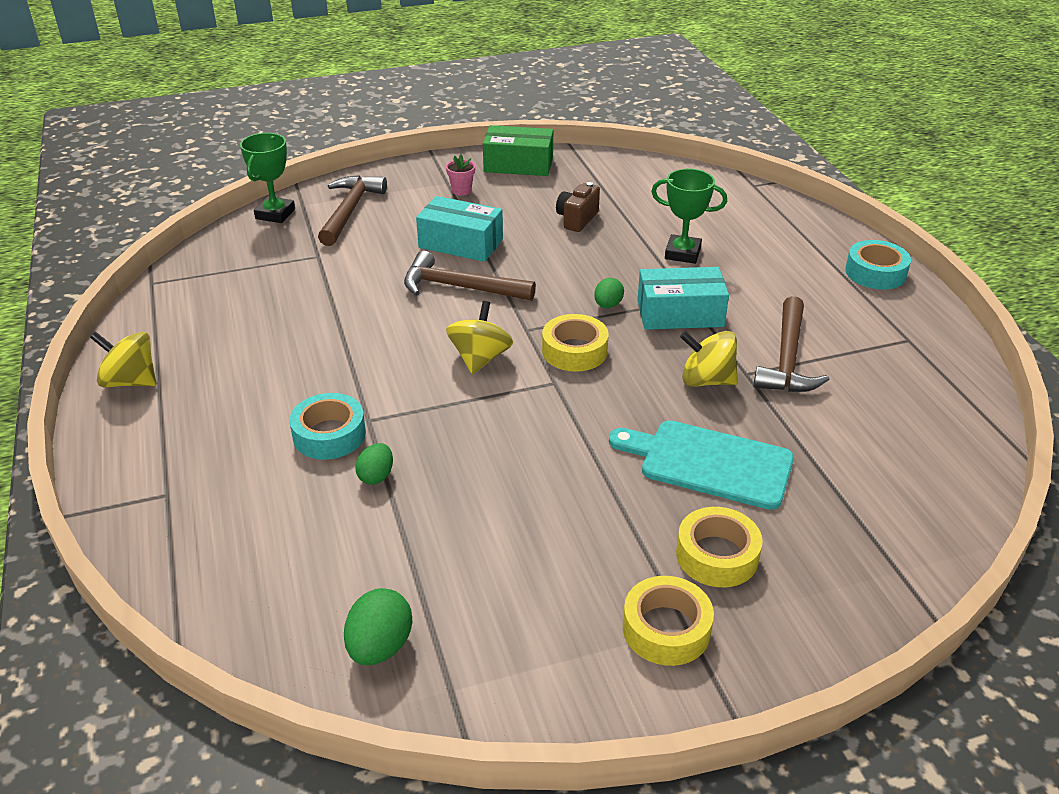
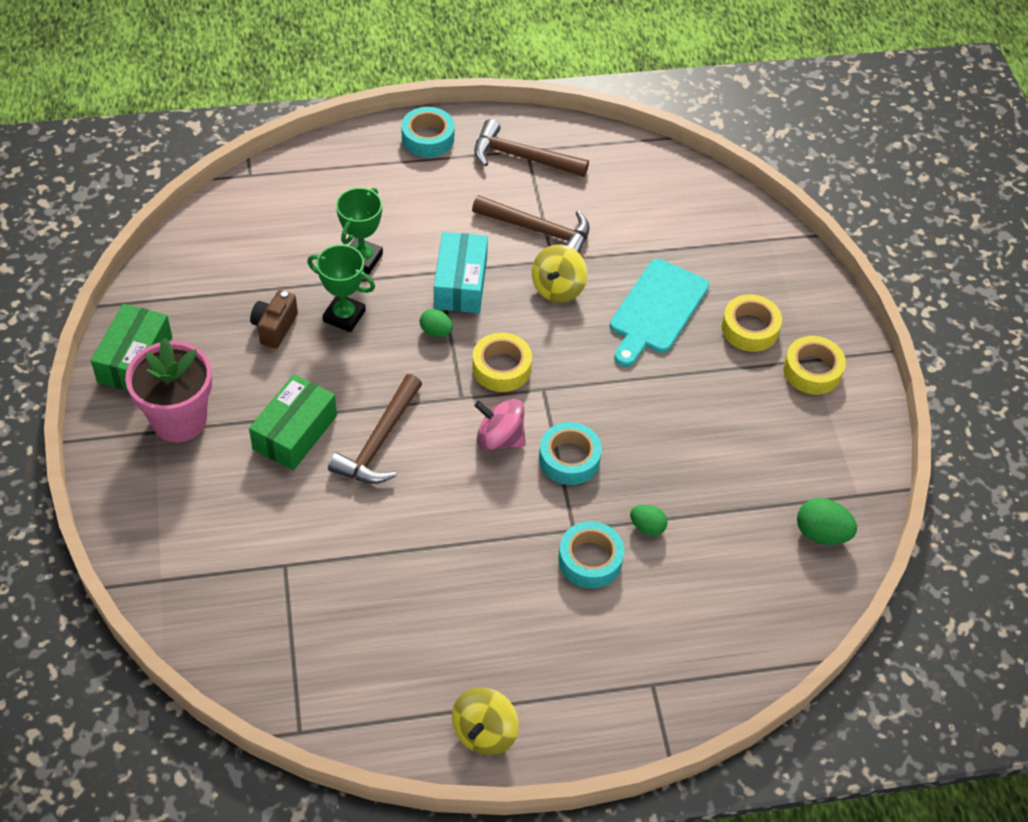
camera: 85 degrees left, 15 degrees up
green trophy [240,133,295,223] -> green trophy moved to [308,245,375,332]
brown hammer [318,175,387,246] -> brown hammer moved to [474,119,589,177]
turquoise box [416,196,503,262] -> green box [249,374,337,471]
pink flower pot [446,154,475,196] -> pink flower pot [125,338,212,442], size x2.43
yellow spinning top [446,301,513,374] -> pink spinning top [474,399,526,450]
brown camera [556,182,600,232] -> brown camera turned 75 degrees clockwise [250,290,298,349]
none -> turquoise tape [539,422,602,485]

